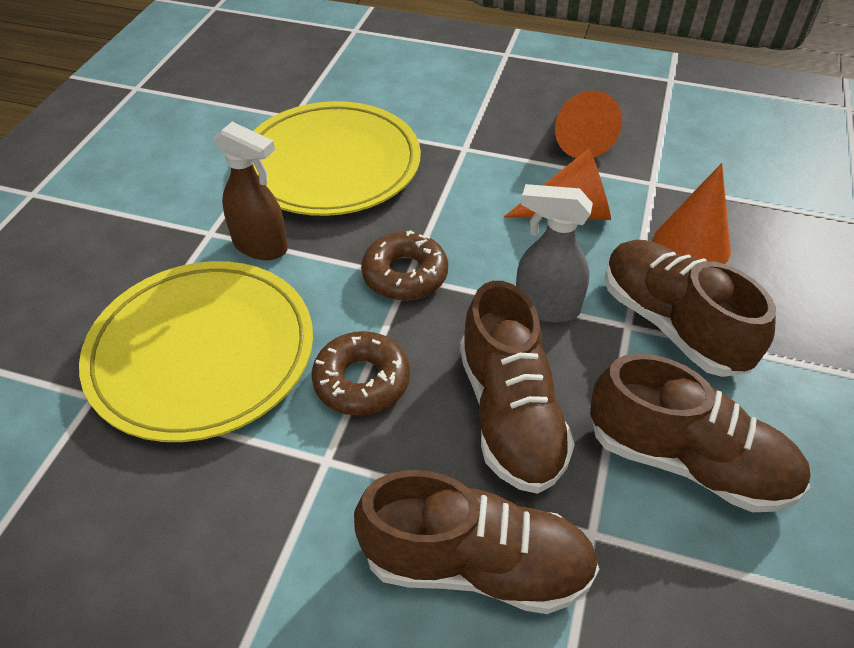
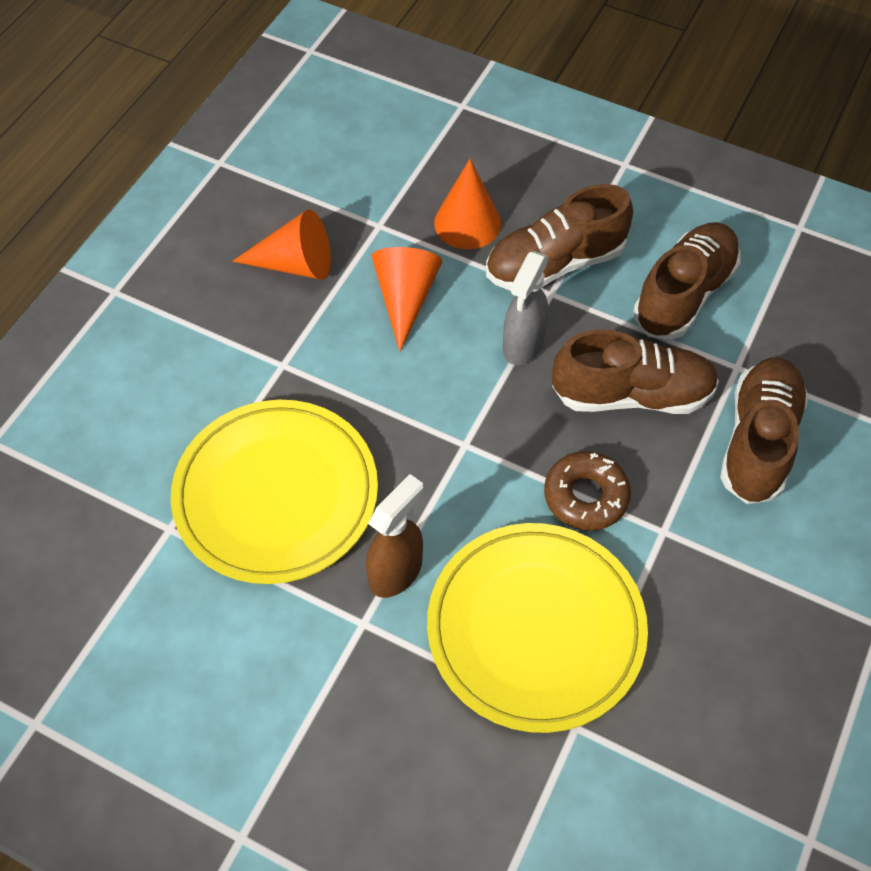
camera: 80 degrees left, 10 degrees up
brown donut [361,230,448,300] -> none

